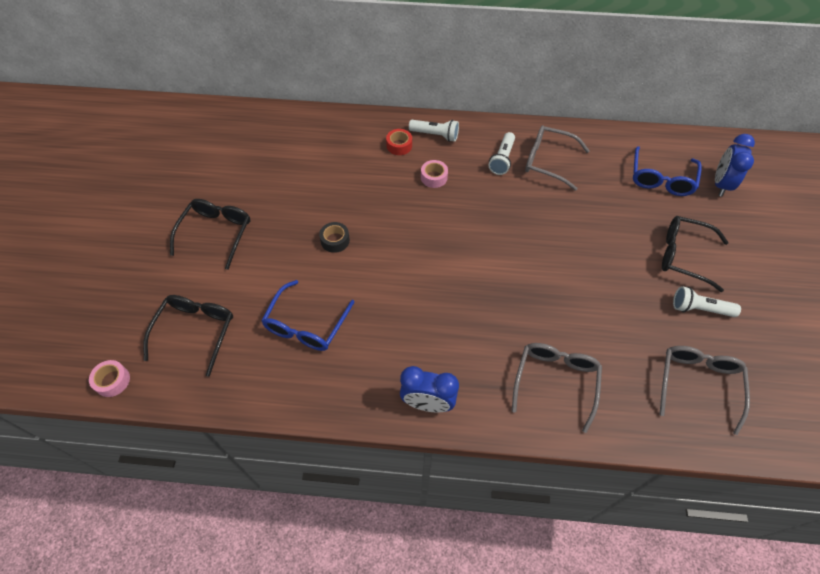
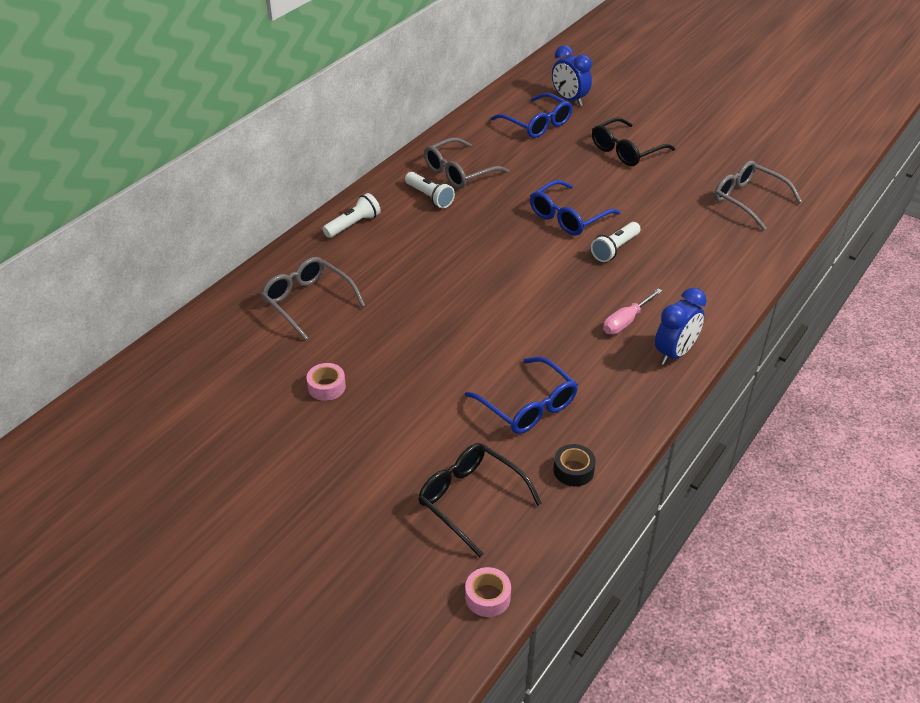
camera: 60 degrees left, 15 degrees down
black glasses [170,199,250,270] -> none
black tape [319,222,350,253] -> black tape moved to [553,444,596,486]
red tape [386,129,412,155] -> none
pink tape [421,160,448,188] -> pink tape moved to [307,363,346,401]
grey glasses [512,343,602,433] -> grey glasses moved to [261,257,365,340]
white flashlight [673,286,741,317] -> white flashlight moved to [591,222,641,262]
none -> blue glasses [530,180,621,235]
none -> pink screwdriver [603,288,662,335]

